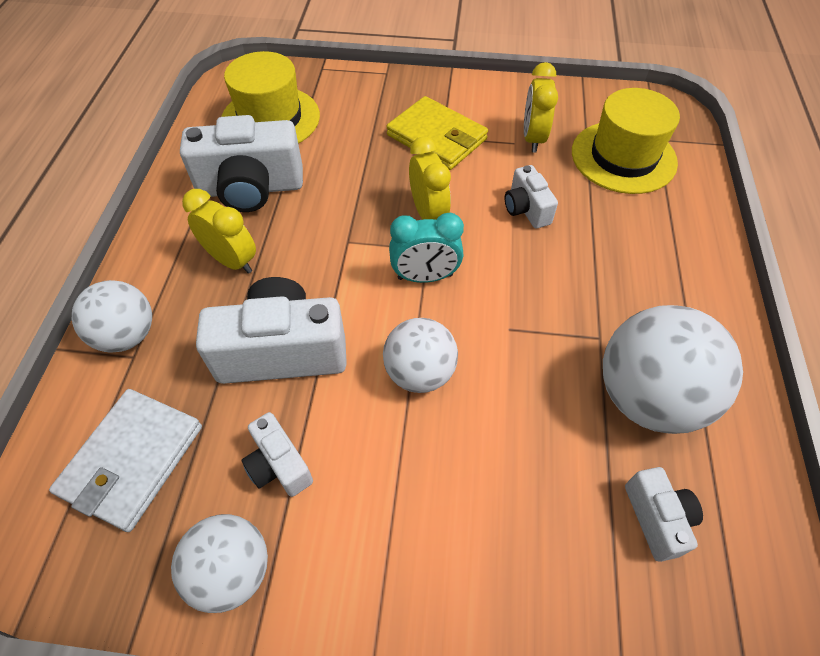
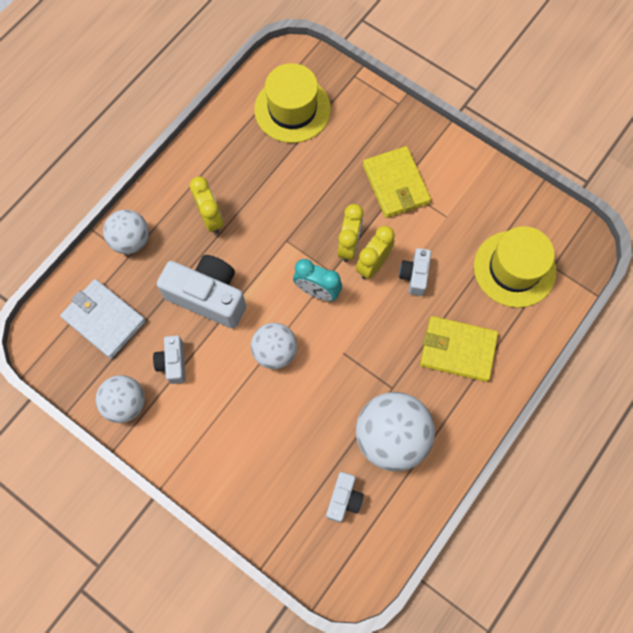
camera: 30 degrees right, 15 degrees up
white wallet [49,389,202,532] -> white wallet turned 75 degrees clockwise [60,279,146,359]
white camera [180,115,303,212] -> none
yellow clock [524,62,558,153] -> yellow clock moved to [356,226,395,279]
none -> yellow wallet [420,316,498,382]

